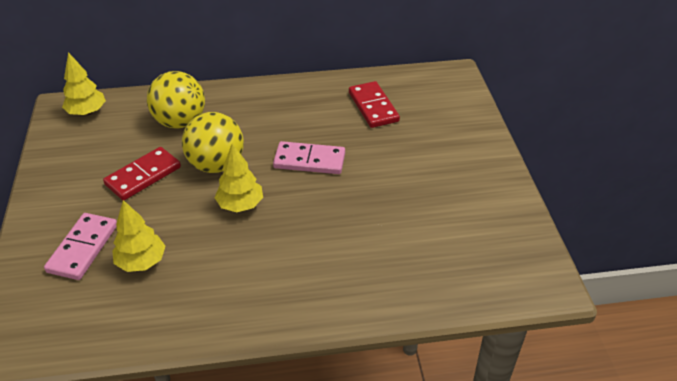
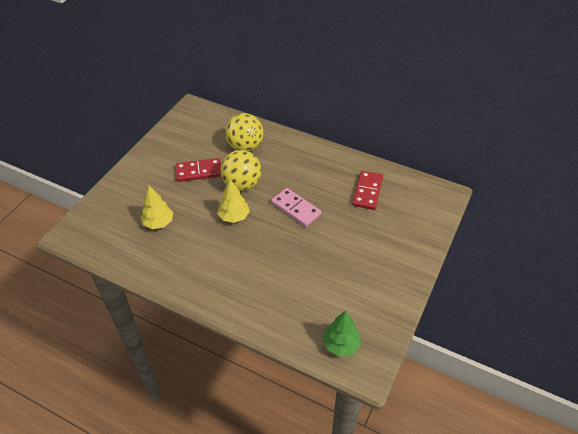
camera: 35 degrees right, 5 degrees up
pink domino [44,213,117,280] -> none
yellow tree [62,52,106,116] -> none
none -> green tree [322,311,361,357]

